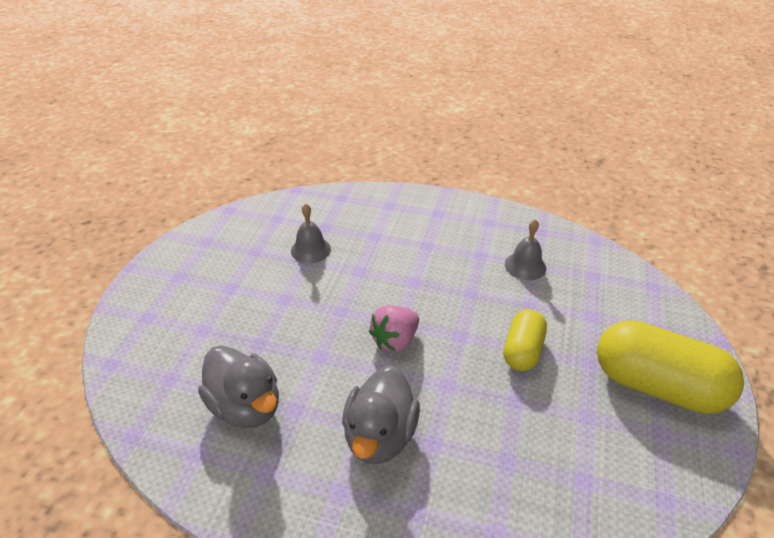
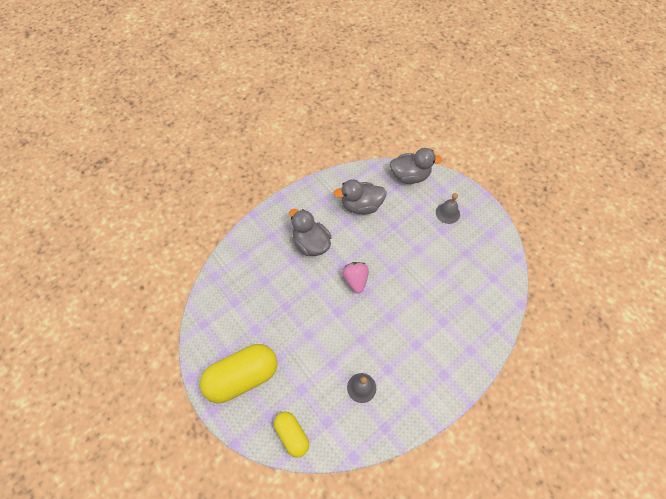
camera: 125 degrees right, 20 degrees up
grey bell [291,203,331,264] -> grey bell moved to [436,193,460,224]
yellow capsule [503,309,547,371] -> yellow capsule moved to [274,412,309,458]
none -> grey duck [390,148,443,184]

